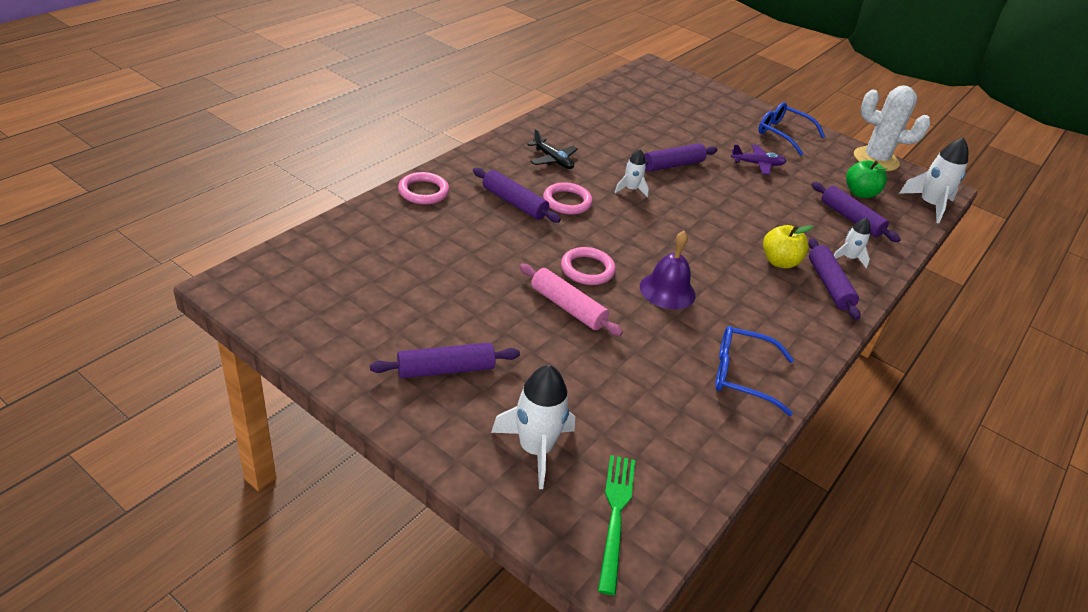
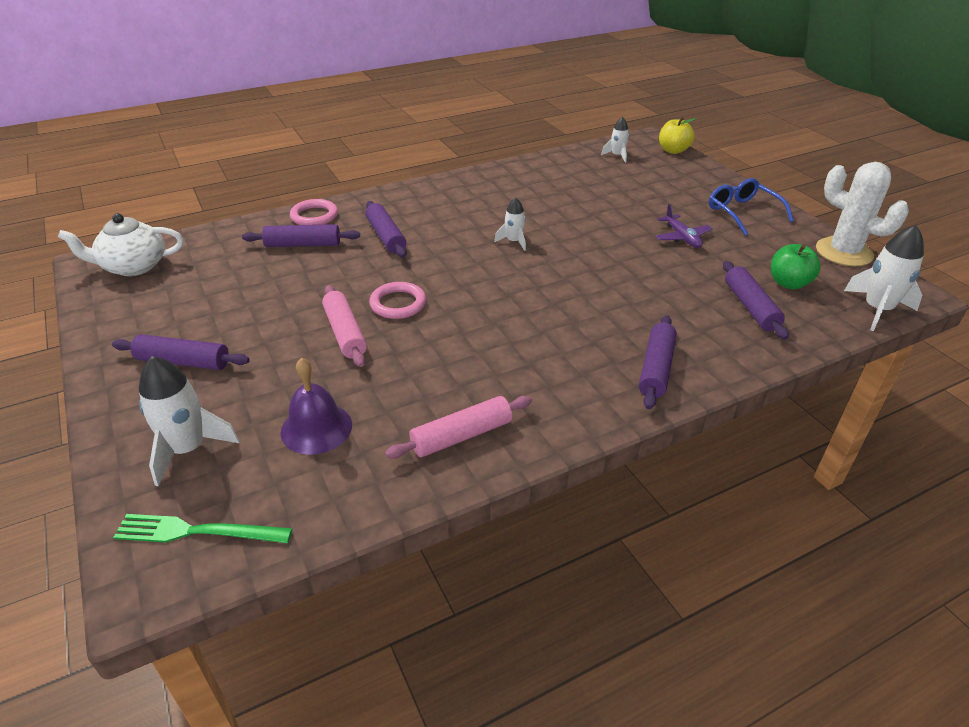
camera: 30 degrees right, 0 degrees up
black plane [527,129,578,169] -> none
pink ring [543,182,593,215] -> none
green fork [598,455,635,595] -> green fork turned 120 degrees counterclockwise [113,514,292,543]
purple bell [640,231,696,309] -> purple bell moved to [280,358,352,455]
purple rolling pin [644,143,718,172] -> purple rolling pin moved to [242,224,360,247]
blue glasses [715,326,794,416] -> pink rolling pin [385,396,532,459]
purple plane [731,144,786,175] -> purple plane turned 45 degrees clockwise [655,204,713,248]
yellow apple [763,225,813,268] -> yellow apple moved to [659,117,696,154]
white rocket [834,218,870,269] -> white rocket moved to [601,117,629,163]
none -> white teapot [58,213,184,276]

